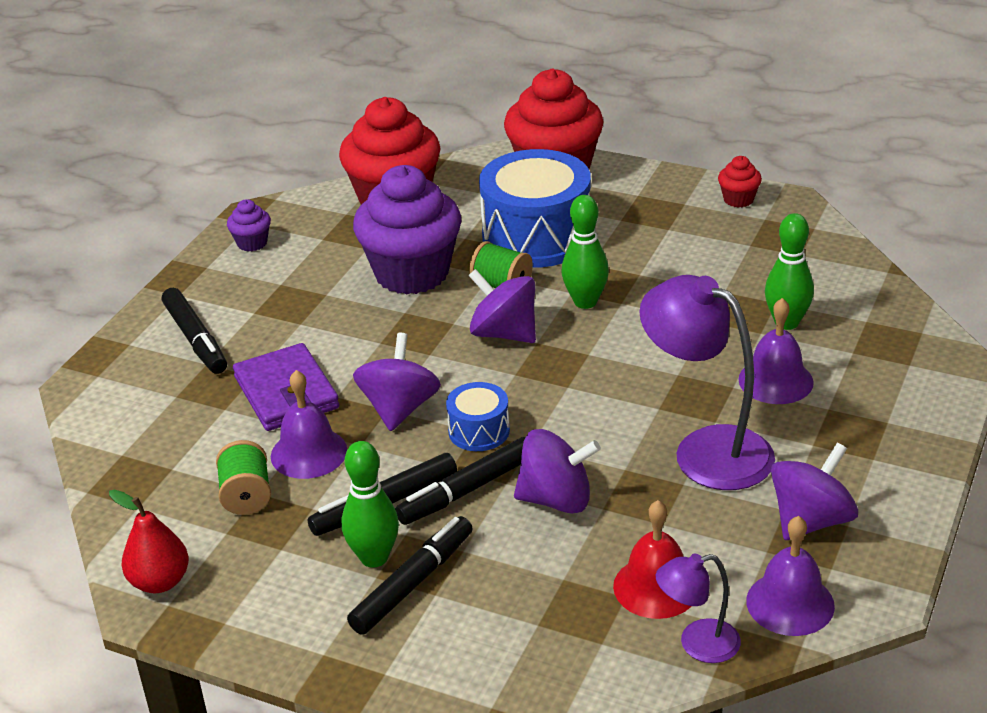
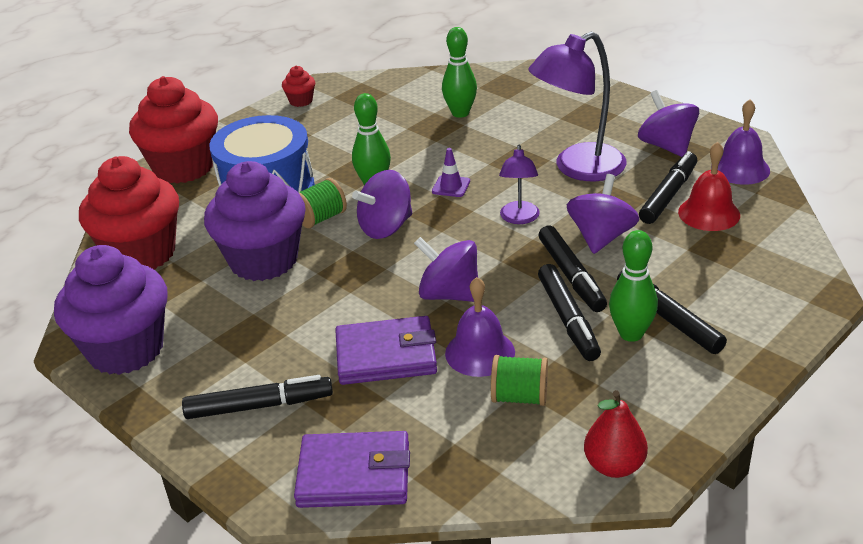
camera: 70 degrees left, 0 degrees up
purple cupcake [227,199,271,252] -> purple cupcake [54,245,168,375], size x2.36
blue drum [446,382,510,451] -> none
purple lamp [656,554,741,663] -> purple lamp moved to [499,145,540,224]
purple bell [738,298,814,404] -> none
none -> purple wallet [294,431,410,508]
none -> purple traffic cone [432,148,470,197]
none -> black marker [639,151,697,224]

